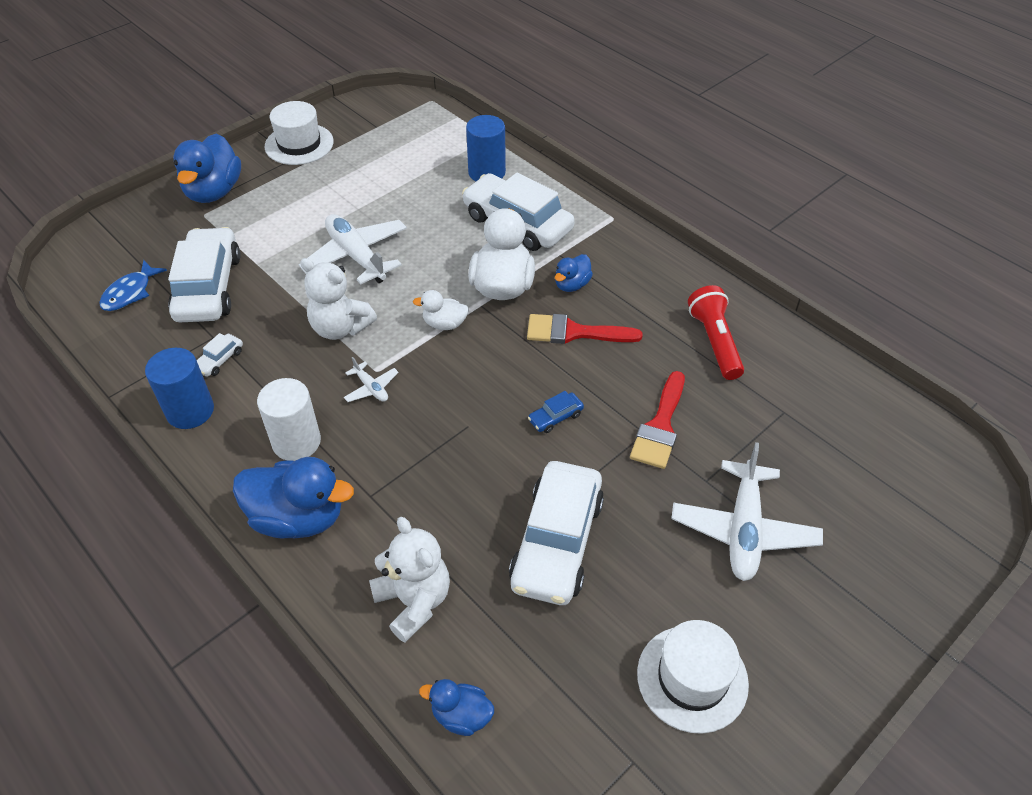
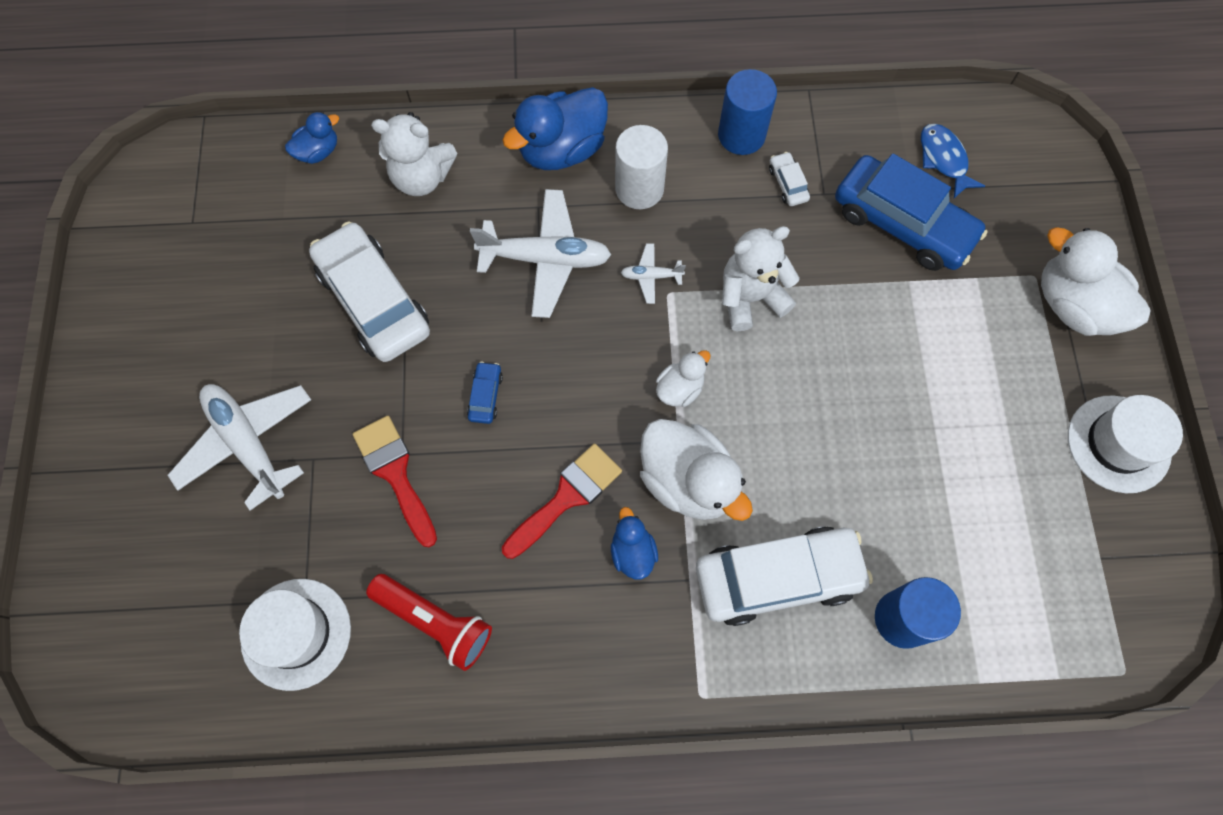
camera: 130 degrees right, 20 degrees up
white car [168,227,241,322] -> blue car [835,154,988,271]
blue duck [173,134,241,203] -> white duck [1041,227,1151,336]
white plane [299,214,407,284] -> white plane moved to [470,189,611,318]
white hat [637,620,749,734] -> white hat moved to [239,579,351,691]

